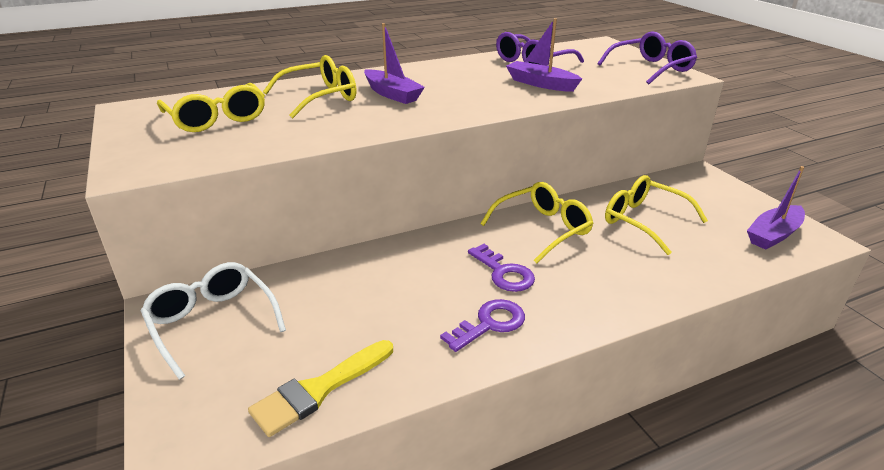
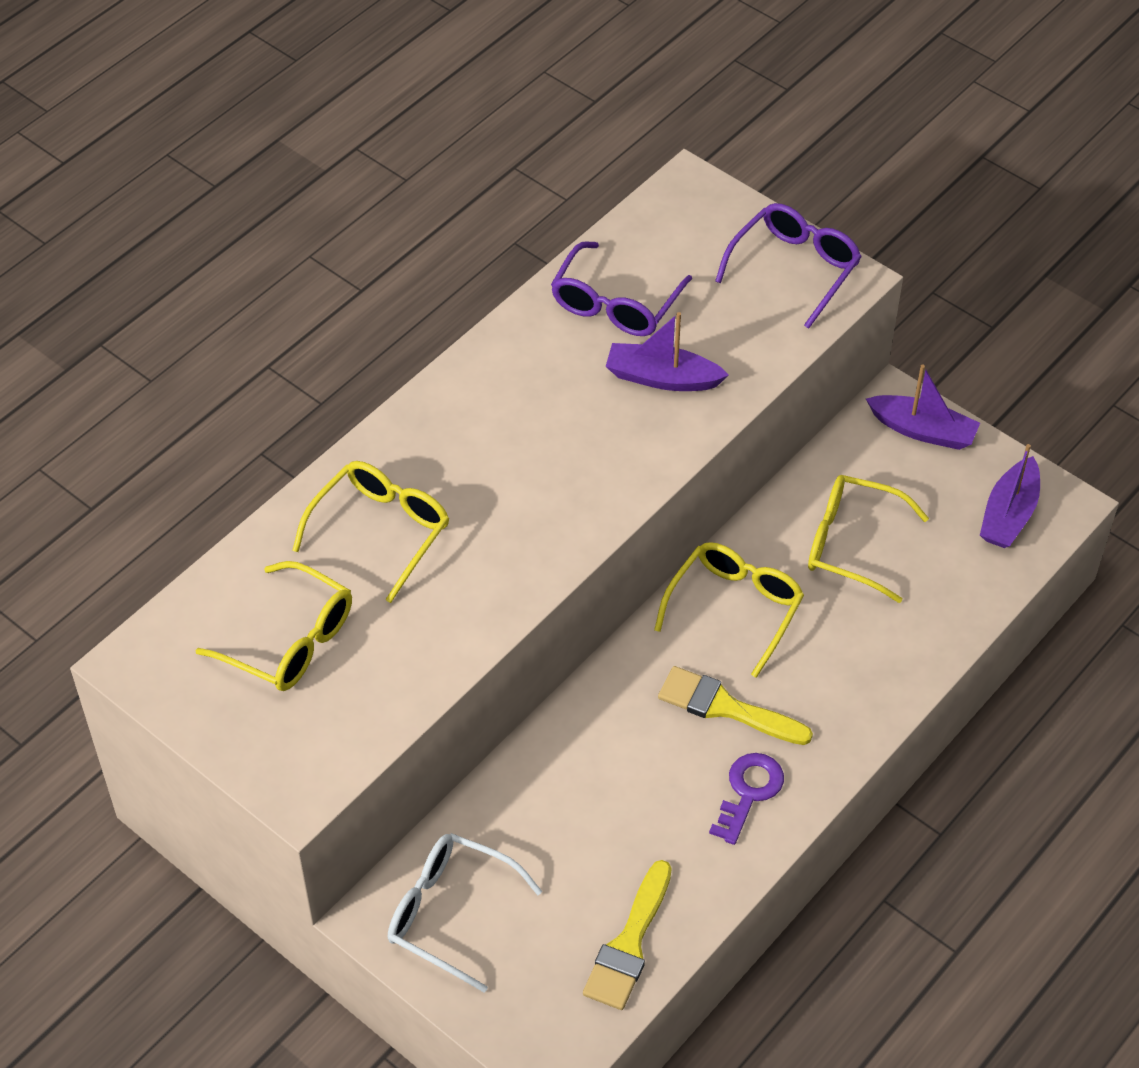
camera: 25 degrees left, 20 degrees up
purple boat [364,23,425,104] -> purple boat moved to [866,365,980,450]
purple key [468,244,535,292] -> yellow brush [658,666,813,745]

